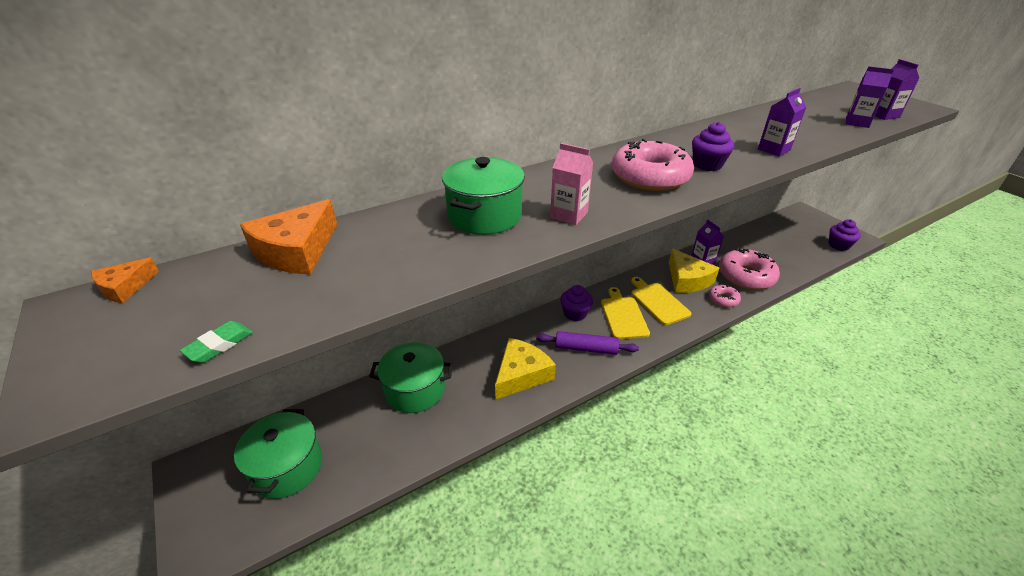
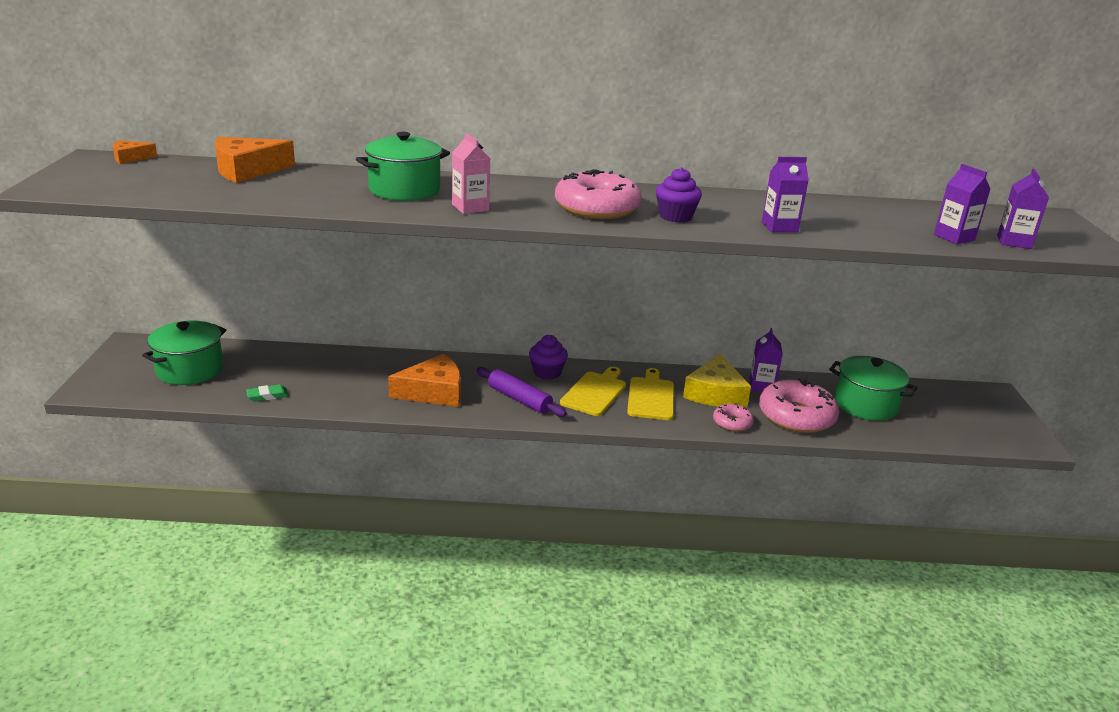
camera: 30 degrees right, 10 degrees down
green eraser [180,321,253,363] -> green eraser moved to [246,384,289,402]
green pot [369,342,453,413] -> green pot moved to [829,356,917,421]
yellow cheese [495,338,556,399] -> orange cheese [388,354,461,407]
purple cupcake [829,219,861,251] -> none

